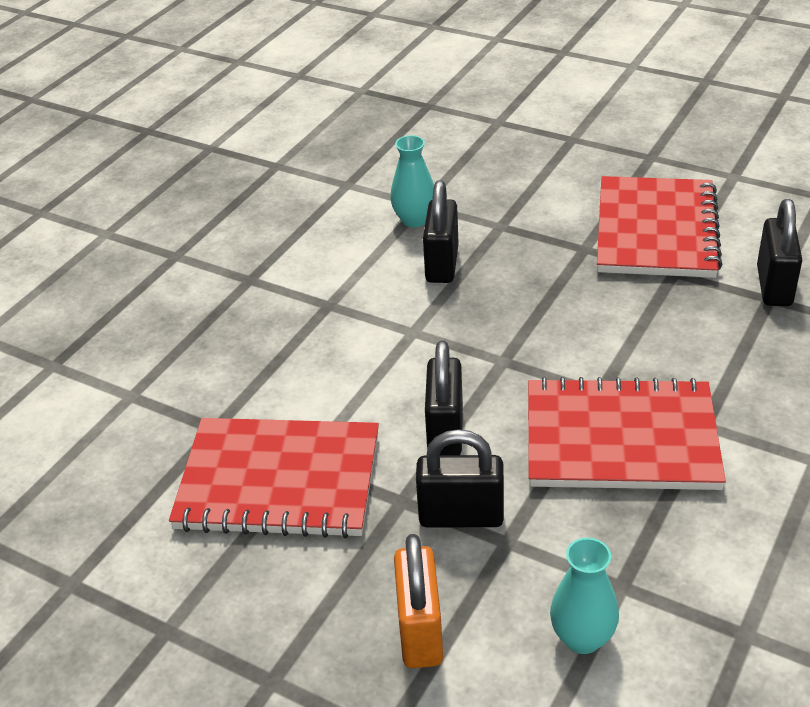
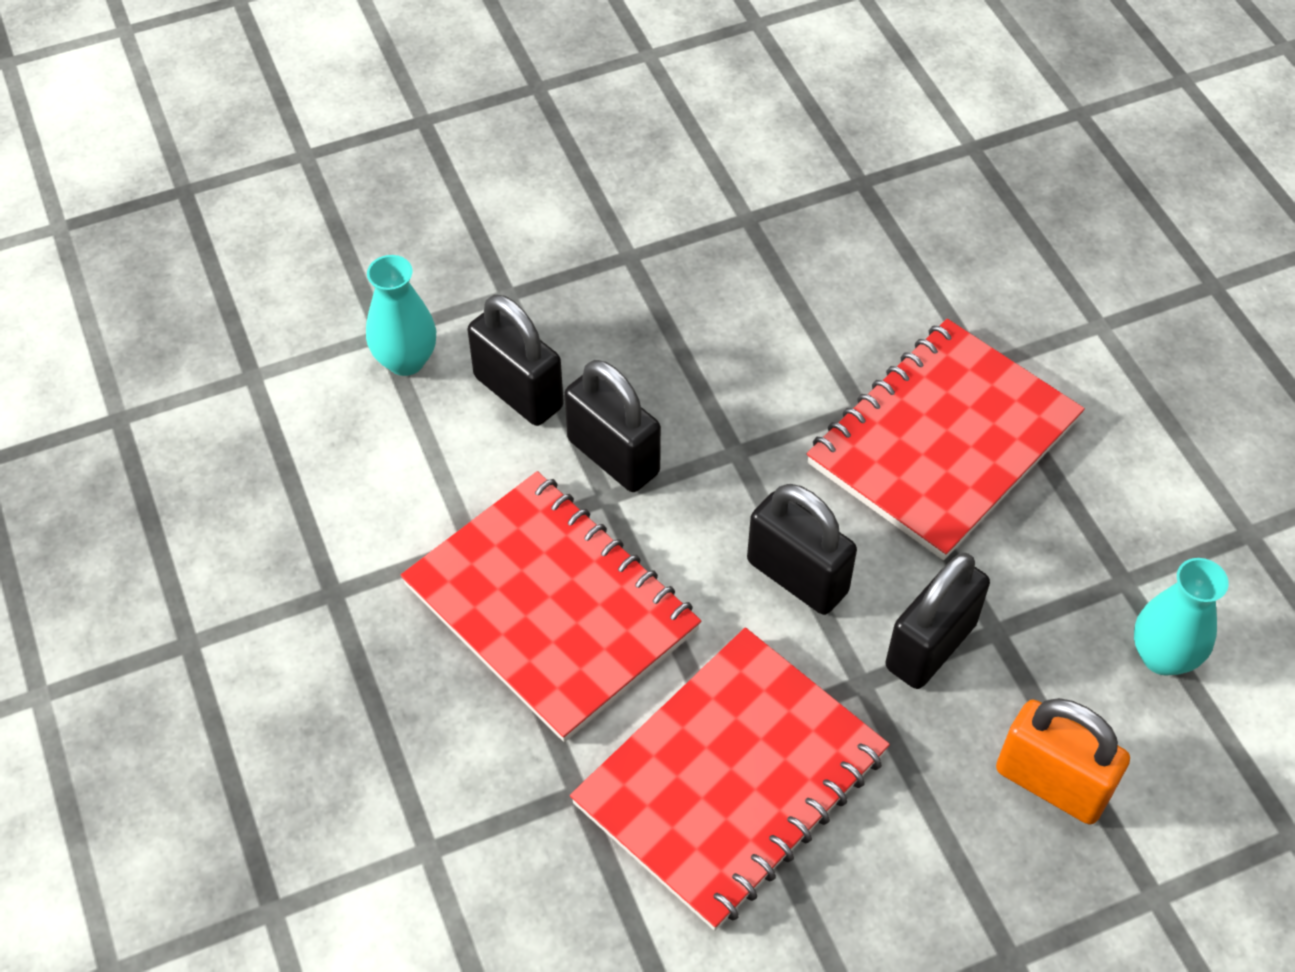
camera: 55 degrees left, 15 degrees up
red notebook [597,176,723,278] -> red notebook moved to [401,471,701,742]
black padlock [757,199,802,306] -> black padlock moved to [564,360,661,492]

